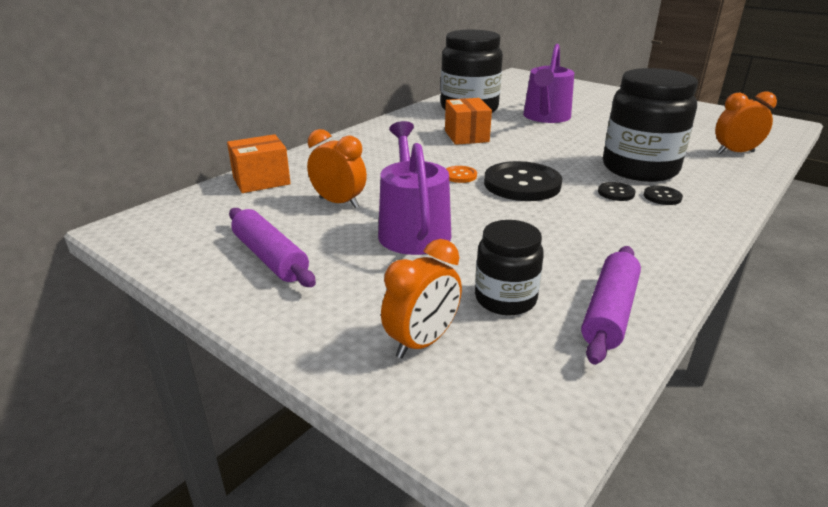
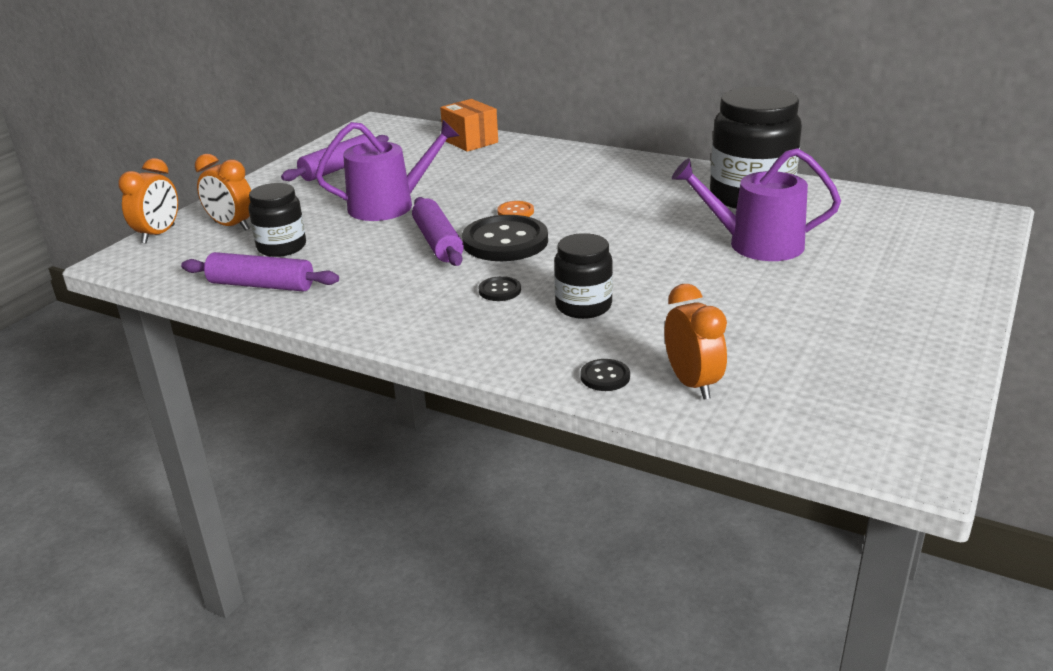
camera: 80 degrees right, 0 degrees up
orange clock [307,129,367,208] -> orange clock moved to [118,158,178,244]
orange box [445,98,492,145] -> none
black jar [603,68,698,182] -> black jar [554,233,613,319], size x0.56
black button [644,186,683,205] -> black button moved to [580,359,630,391]
none -> purple rolling pin [412,197,464,266]

